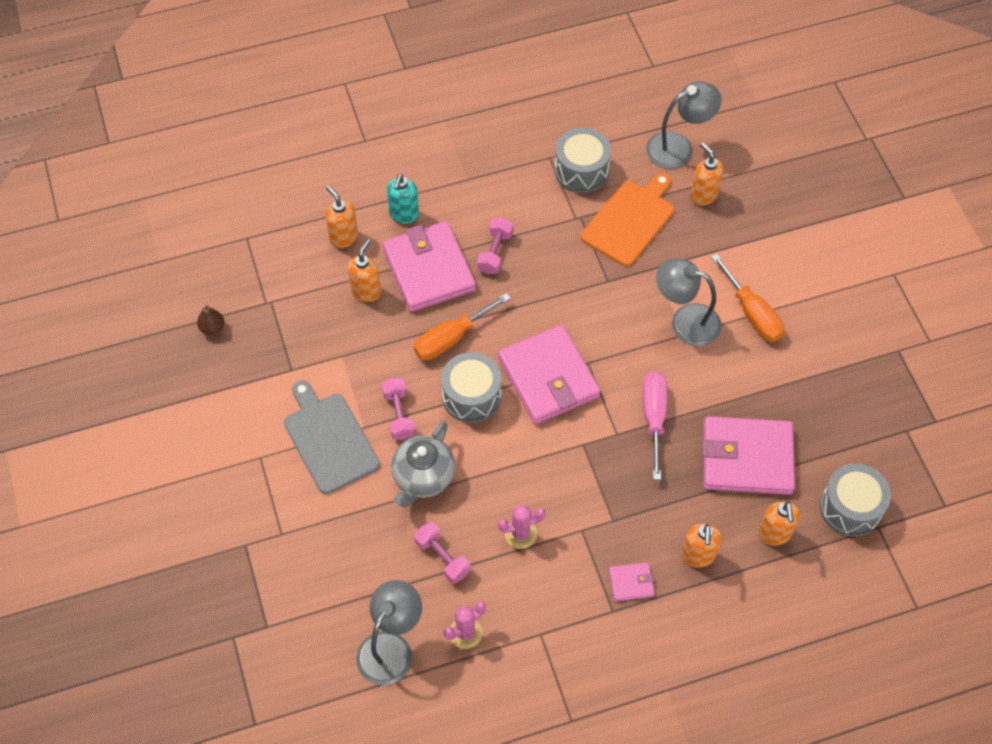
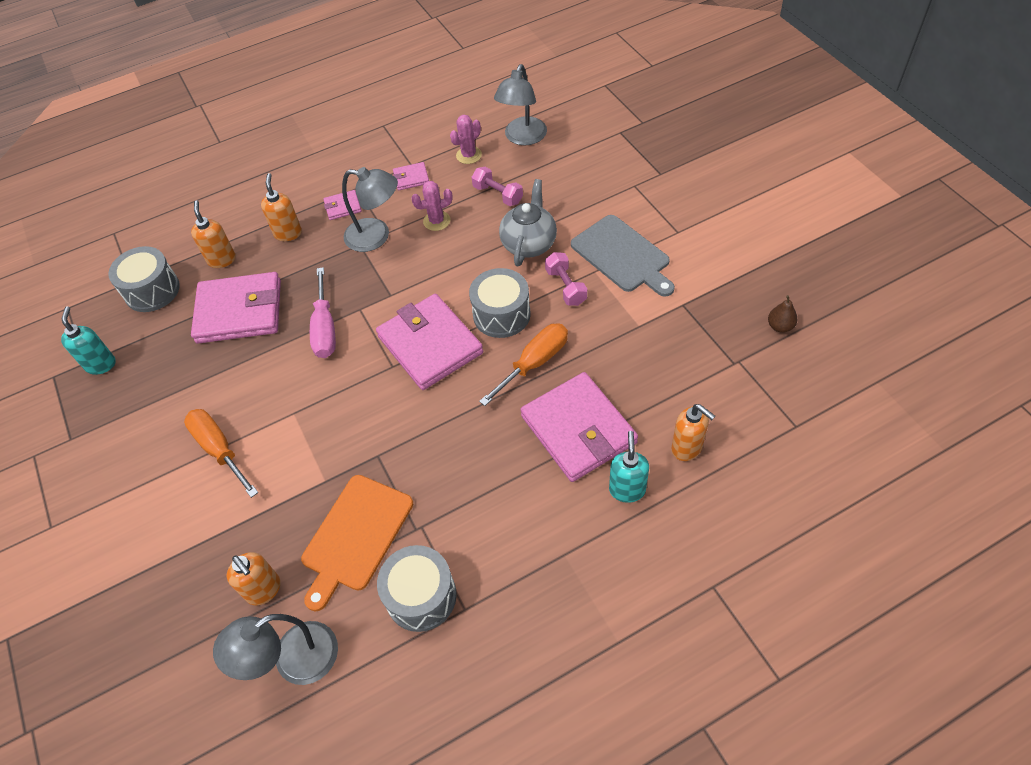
camera: 175 degrees right, 5 degrees down
orange soap dispenser [348,239,381,302] -> none
pink dumbbell [477,218,513,274] -> none
grey lamp [656,259,722,346] -> grey lamp moved to [342,167,398,252]
none -> turquoise soap dispenser [61,306,116,375]
none -> pink wallet [393,162,429,190]

